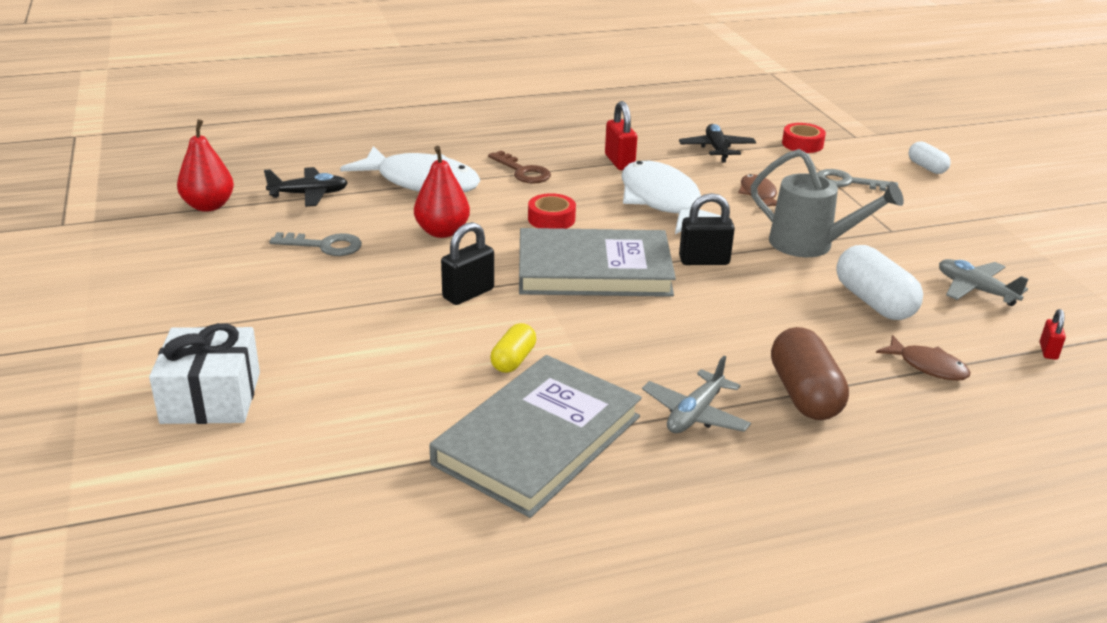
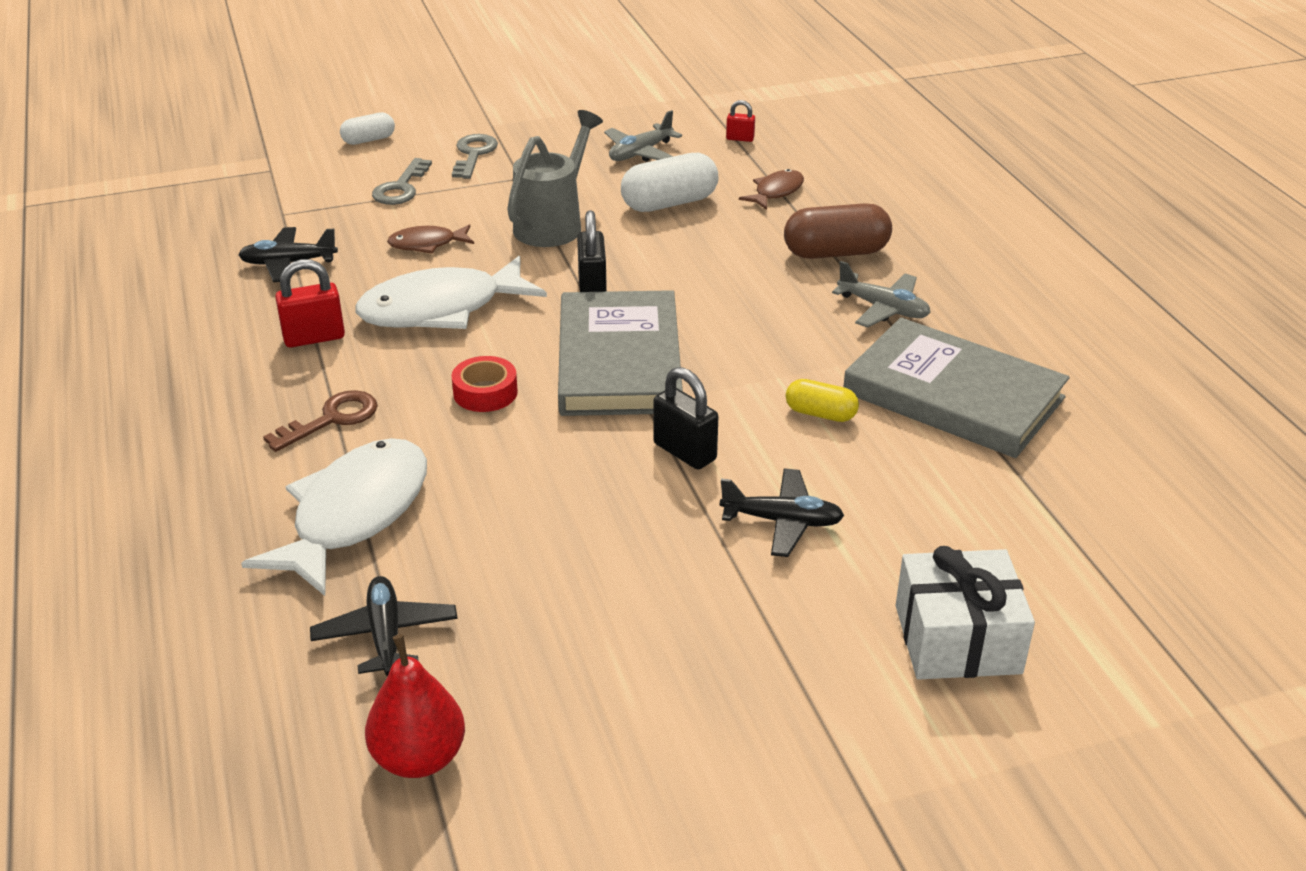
camera: 90 degrees left, 5 degrees up
grey key [269,232,362,256] -> grey key moved to [452,134,498,179]
red pear [414,146,470,238] -> none
red tape [782,123,826,153] -> none
none -> black plane [720,468,844,557]

